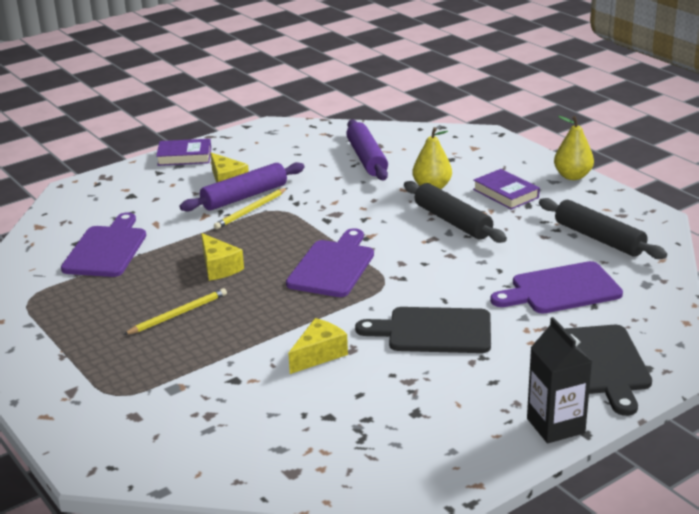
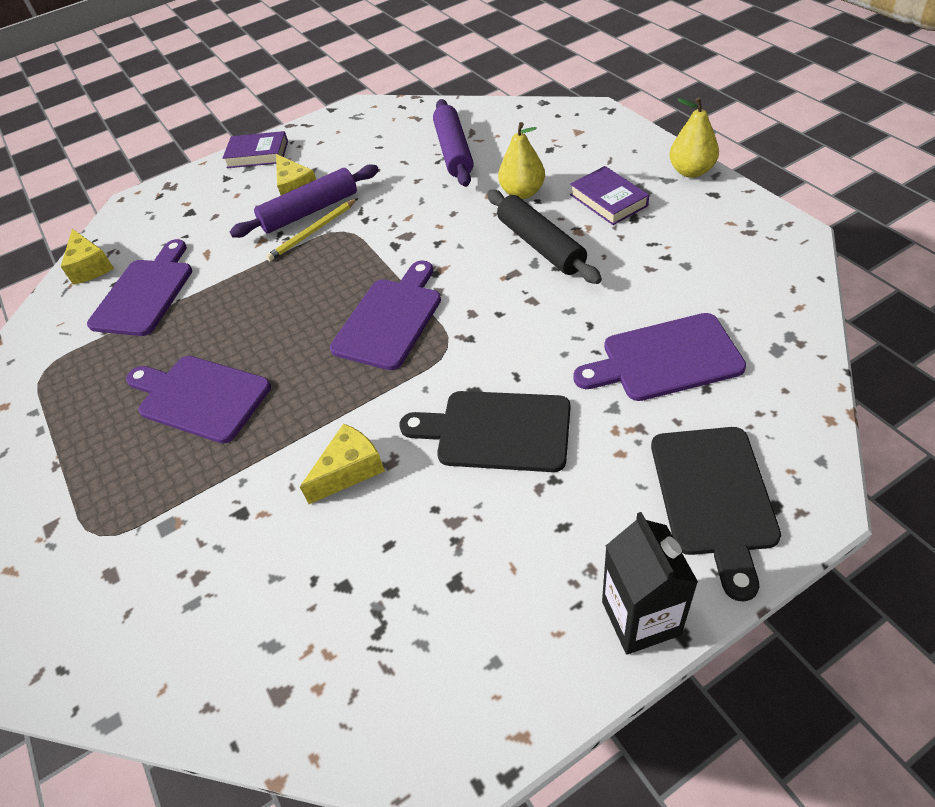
camera: 10 degrees right, 20 degrees up
yellow pencil [123,288,227,335] -> purple cutting board [126,356,271,444]
yellow cheese [201,233,244,281] -> yellow cheese moved to [60,229,114,285]
black rolling pin [539,198,667,259] -> none

